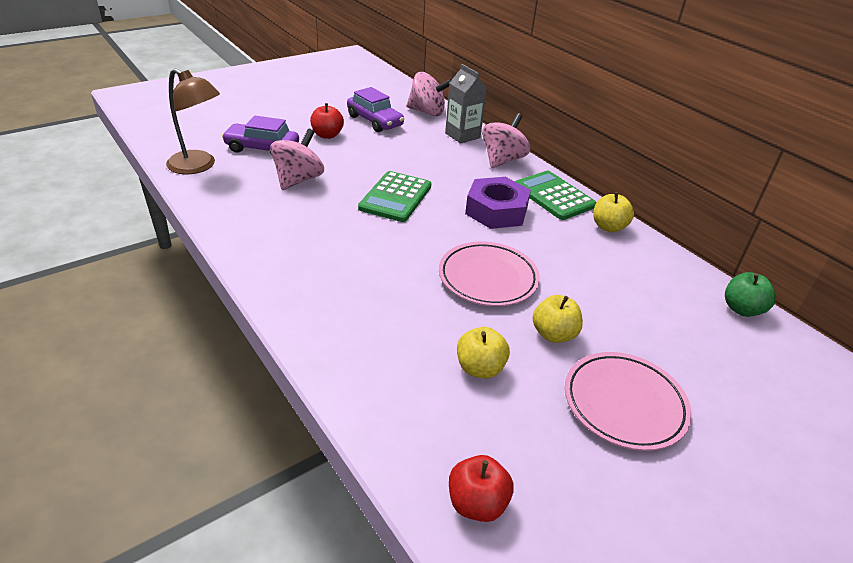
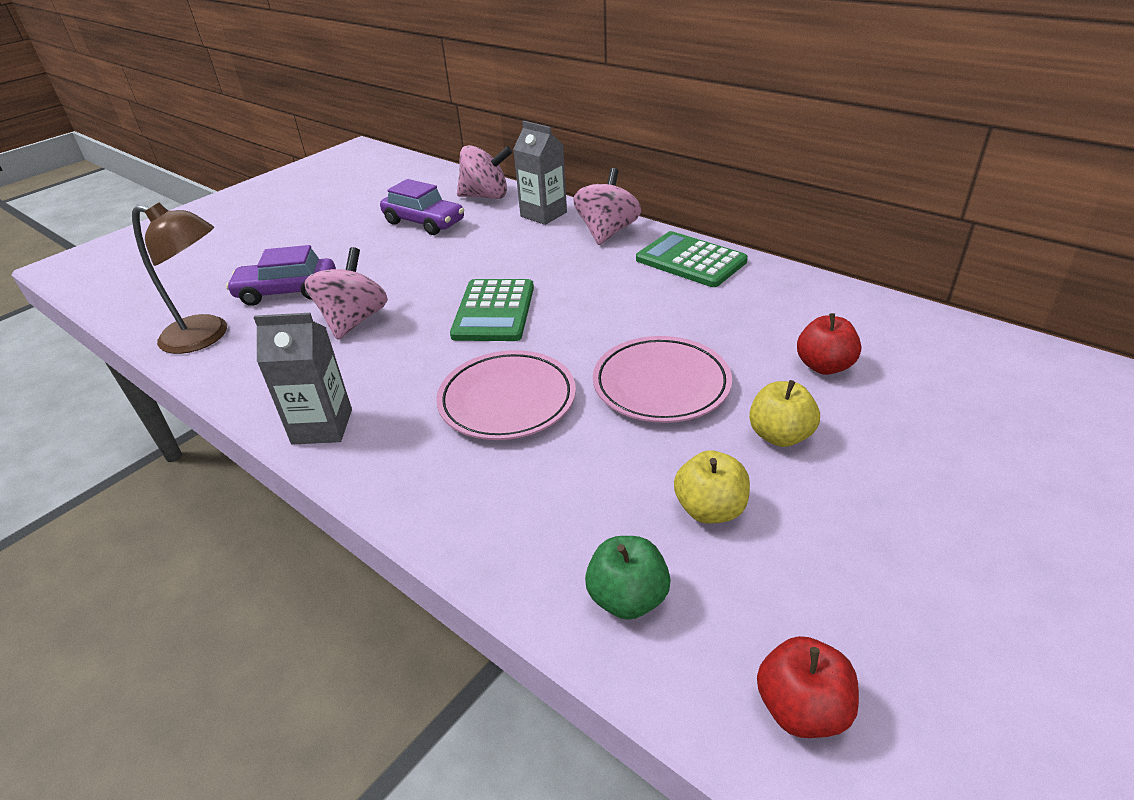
camera: 10 degrees left, 0 degrees up
red apple [310,103,344,139] -> red apple moved to [797,313,861,375]
purple nut [465,177,531,229] -> none
pink plate [565,352,692,451] -> pink plate moved to [436,350,576,440]
yellow apple [593,192,634,232] -> none
green apple [725,272,776,317] -> green apple moved to [585,536,671,620]
none -> grey carton [253,313,352,445]

